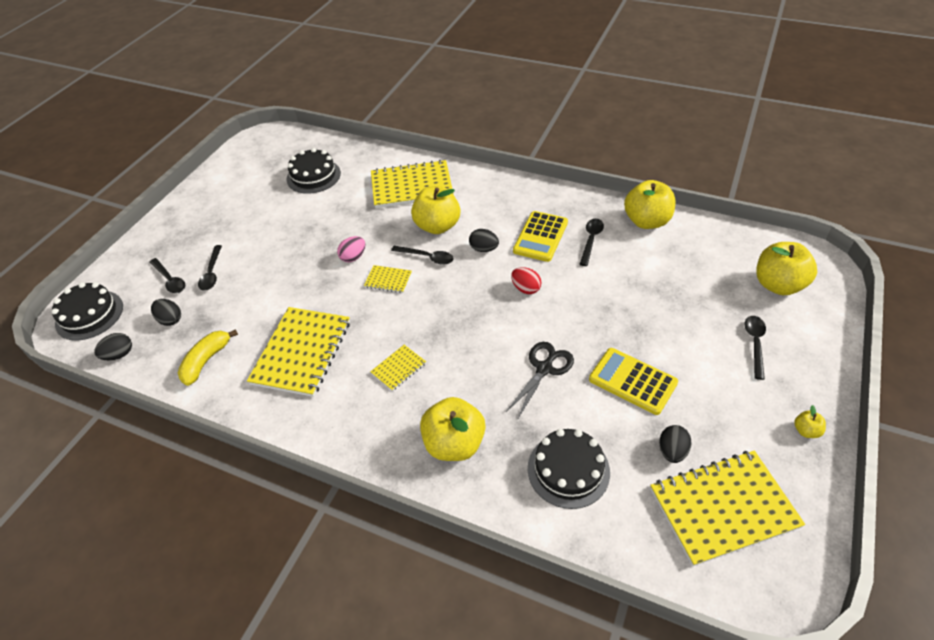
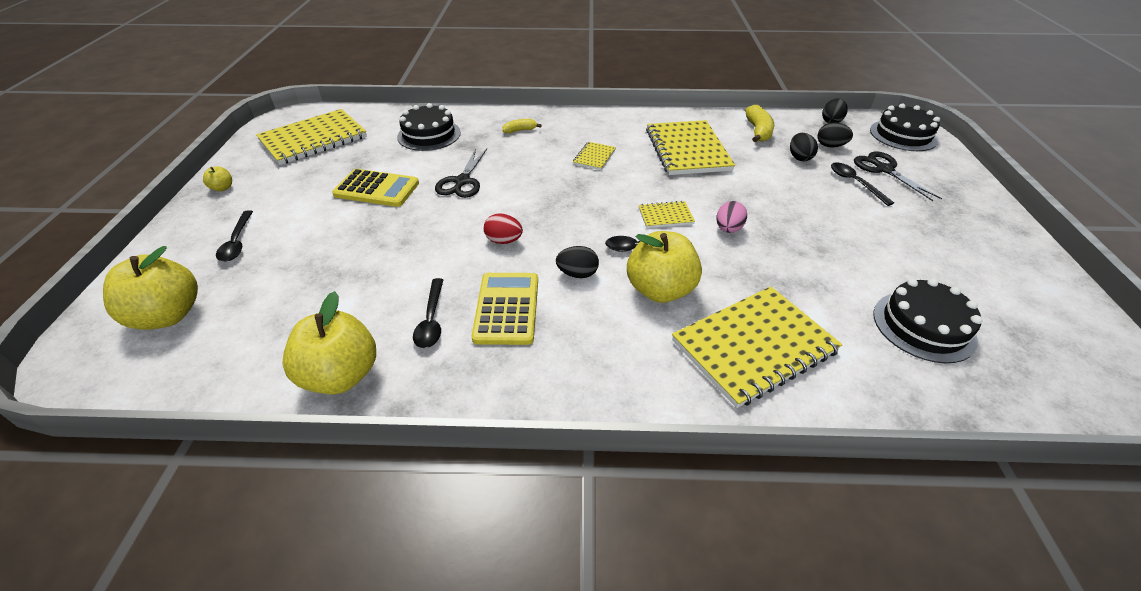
camera: 155 degrees right, 5 degrees down
black spoon [150,258,185,293] -> black scissors [854,152,942,201]
yellow apple [420,397,486,461] -> yellow banana [502,119,542,133]
black egg [659,425,692,463] -> black egg moved to [790,133,818,161]

